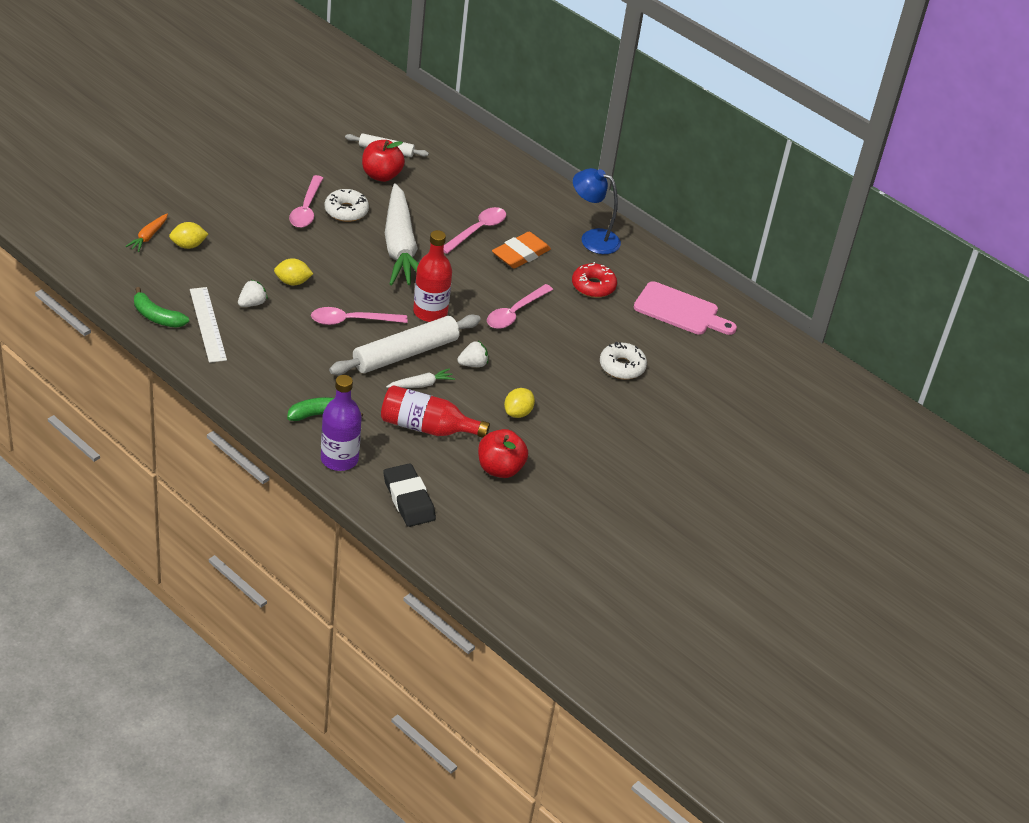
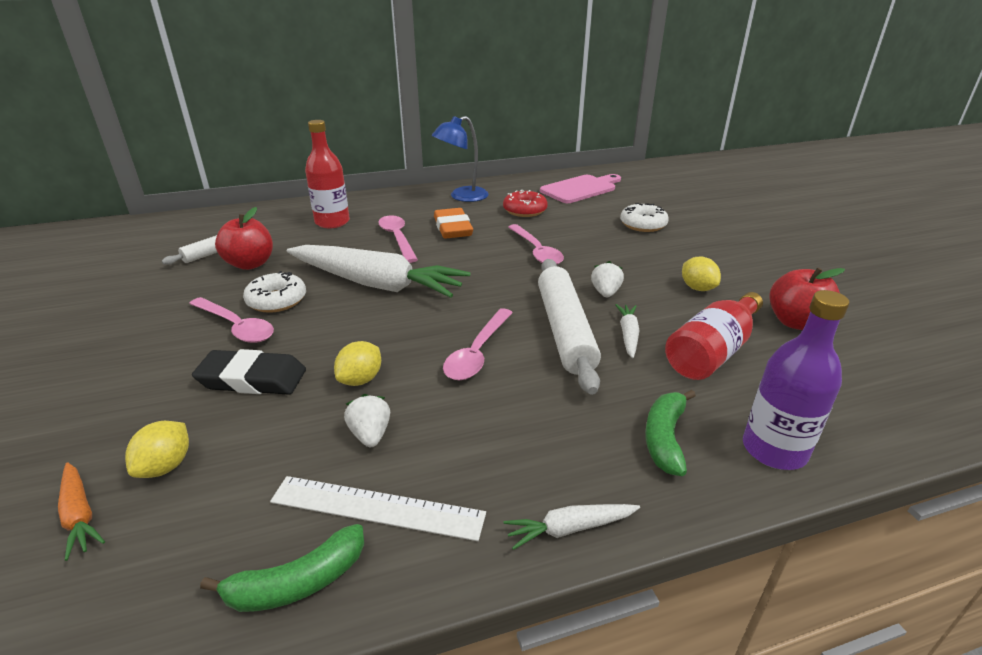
camera: 55 degrees left, 10 degrees down
black eraser [383,463,436,527] -> black eraser moved to [192,349,306,395]
red bottle [413,230,452,322] -> red bottle moved to [305,120,350,228]
none -> white carrot [504,504,640,550]

